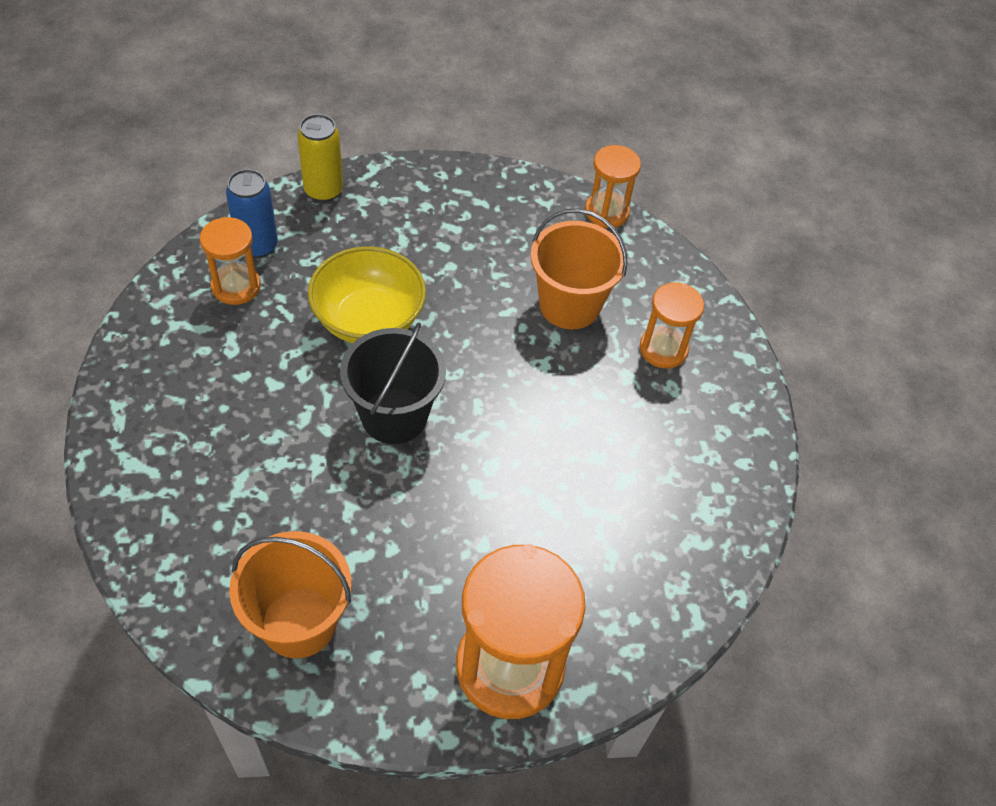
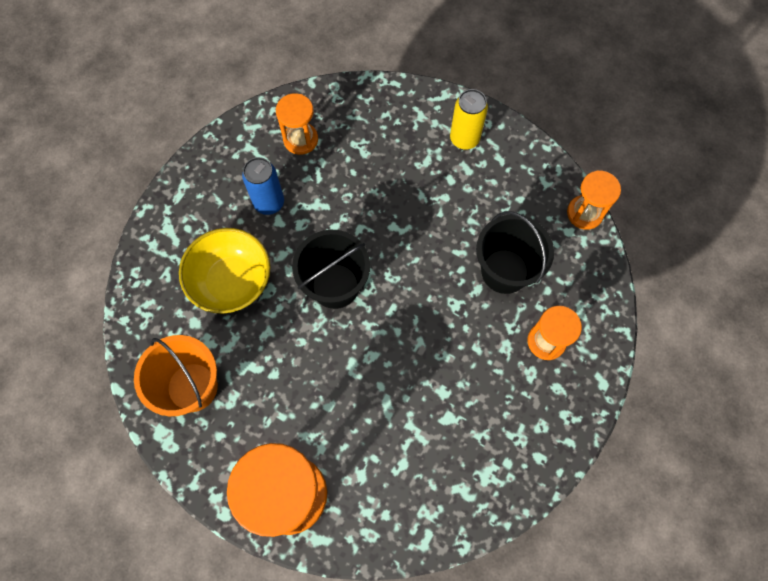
camera: 40 degrees right, 15 degrees up
blue can [226,169,278,258] -> blue can moved to [242,157,284,215]
yellow can [297,114,343,202] -> yellow can moved to [450,89,488,150]
yellow bowl [308,246,426,343] -> yellow bowl moved to [179,228,270,314]
orange bucket [530,208,628,329] -> black bucket [476,211,554,294]

